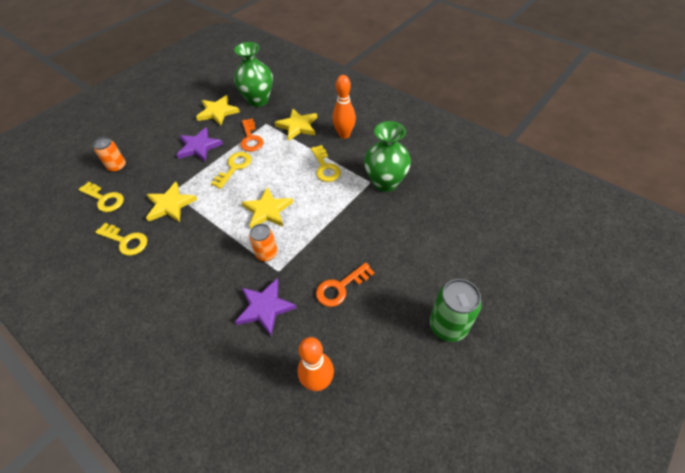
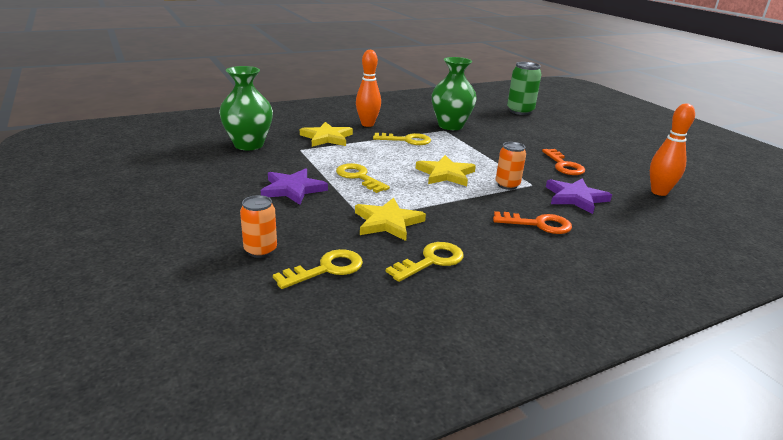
camera: 70 degrees left, 25 degrees down
yellow star [196,95,240,126] -> none
orange key [240,118,264,152] -> orange key moved to [493,211,572,234]
green can [430,279,482,342] -> green can moved to [507,62,541,115]

